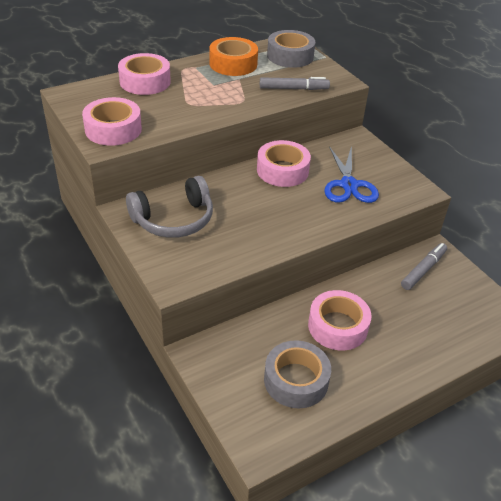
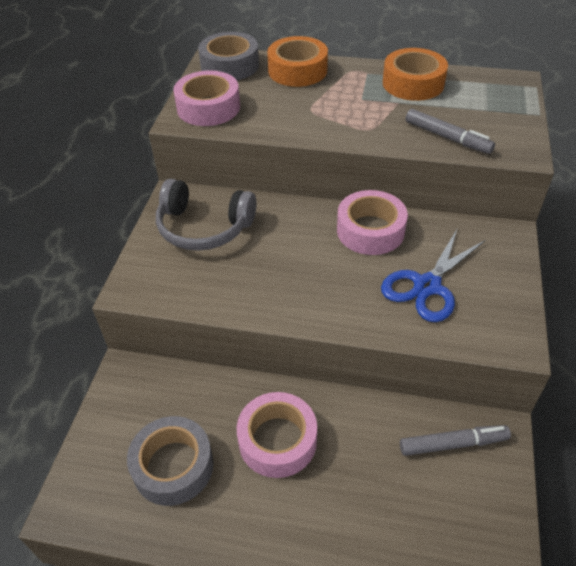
camera: 45 degrees right, 5 degrees up
pink tape [118,53,171,95] -> orange tape [267,36,328,87]
grey tape [267,30,315,68] -> grey tape moved to [198,32,259,80]

